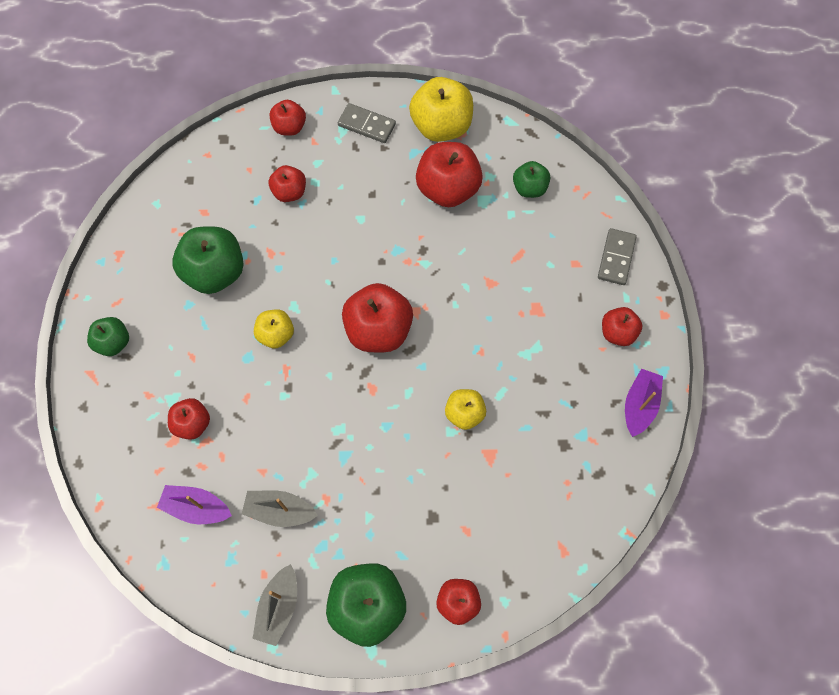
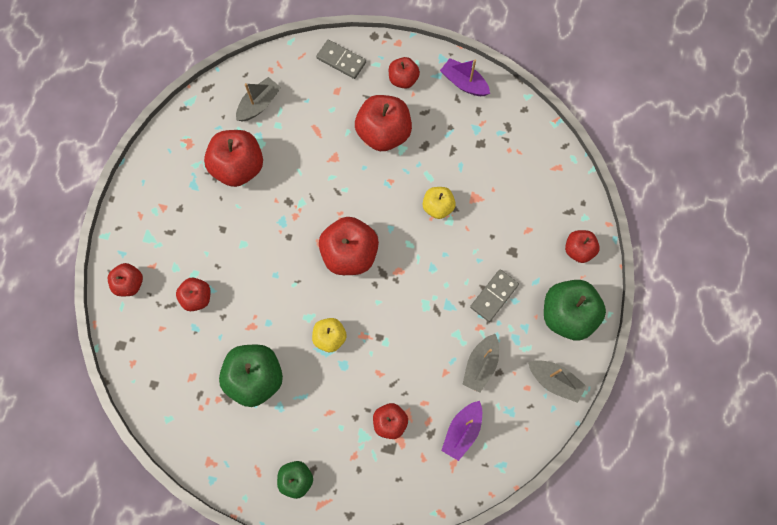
camera: 75 degrees left, 5 degrees up
grey domino [338,103,396,143] -> grey domino moved to [470,269,519,322]
yellow apple [409,77,473,142] -> none
green apple [513,161,550,198] -> grey boat [236,77,281,122]
none -> red apple [355,95,412,151]

